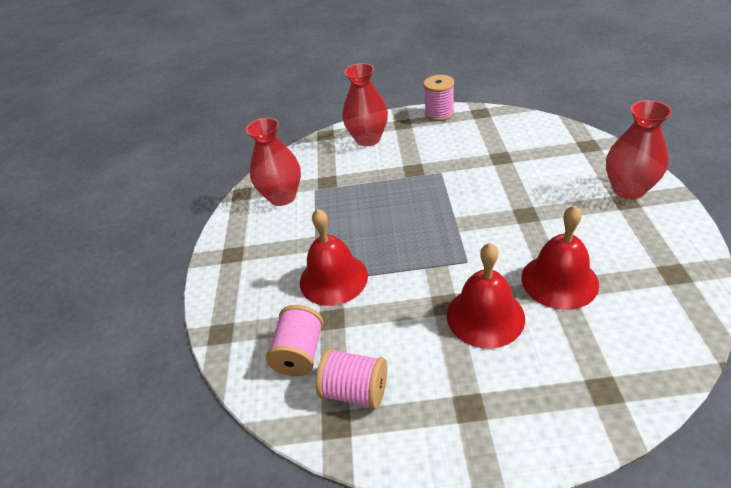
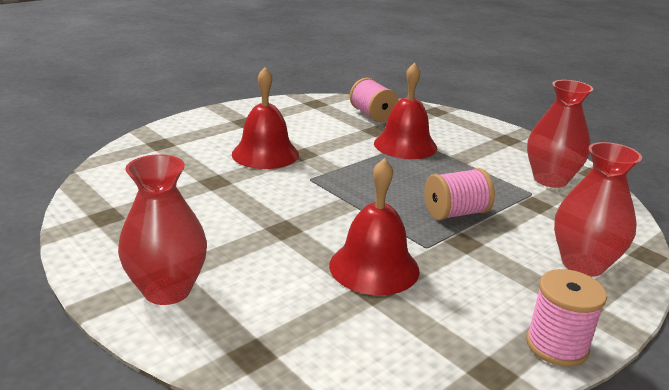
camera: 135 degrees right, 15 degrees down
pink spool [316,348,387,409] -> pink spool moved to [424,168,495,220]
red bell [521,205,599,310] -> red bell moved to [329,158,420,295]

